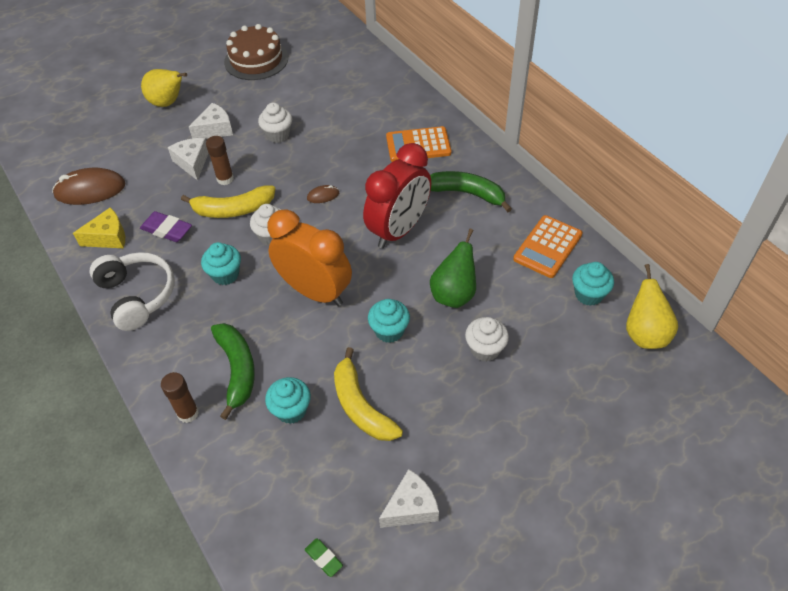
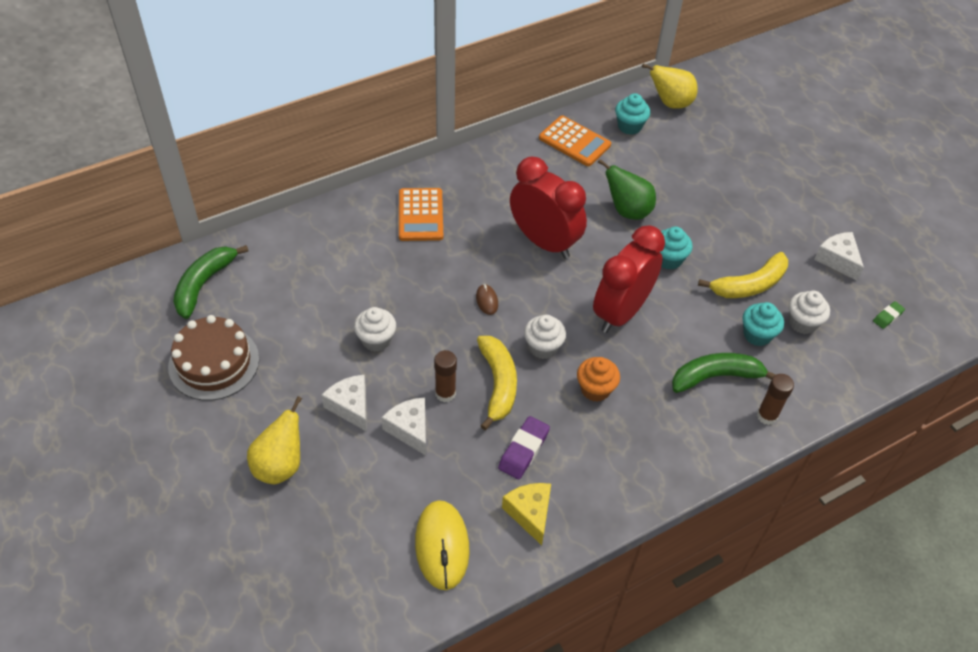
camera: 90 degrees left, 0 degrees up
brown mouse [52,168,126,205] -> yellow mouse [415,500,469,590]
white headphones [90,252,174,331] -> none
white cheese [168,138,208,180] -> white cheese turned 75 degrees clockwise [381,397,426,455]
turquoise cupcake [201,242,241,285] -> orange cupcake [577,357,620,402]
orange clock [267,209,352,306] -> red clock [593,225,665,333]
green banana [430,171,512,212] -> green banana moved to [173,245,249,319]
white cupcake [465,317,509,362] -> white cupcake moved to [789,291,830,334]

